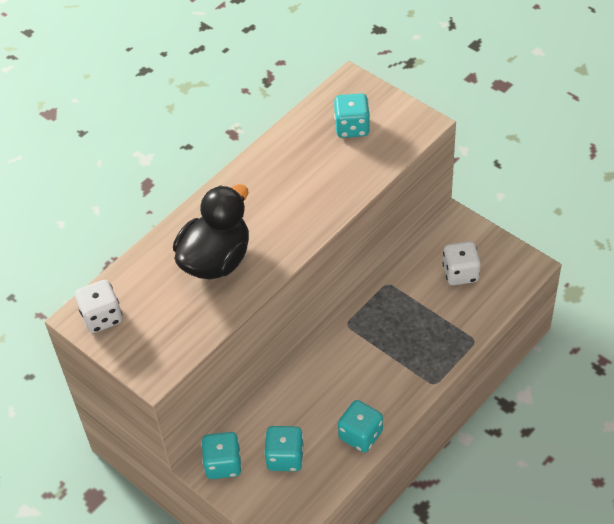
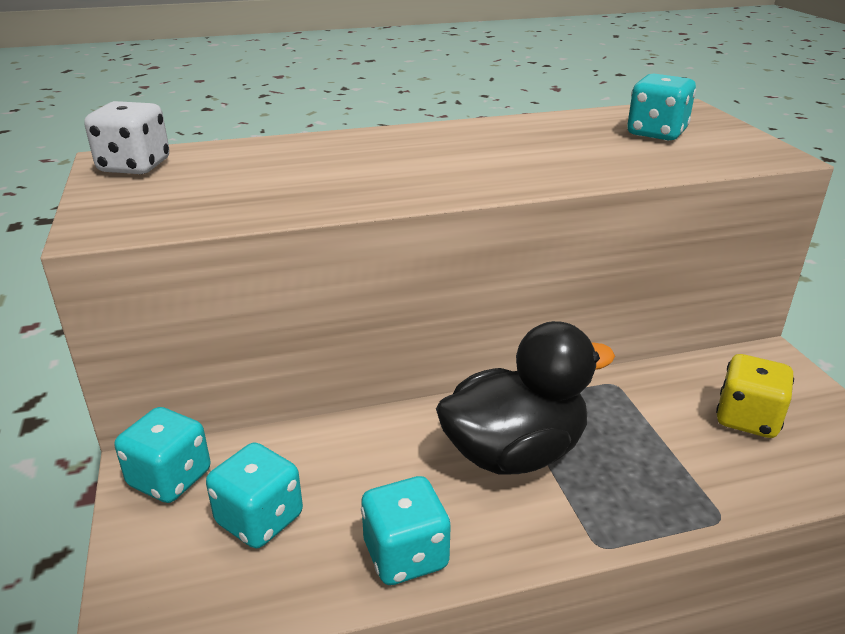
camera: 30 degrees right, 20 degrees down
black duck [173,184,249,279] -> black duck moved to [436,321,615,474]
white dice [442,241,481,285] -> yellow dice [716,354,794,438]

